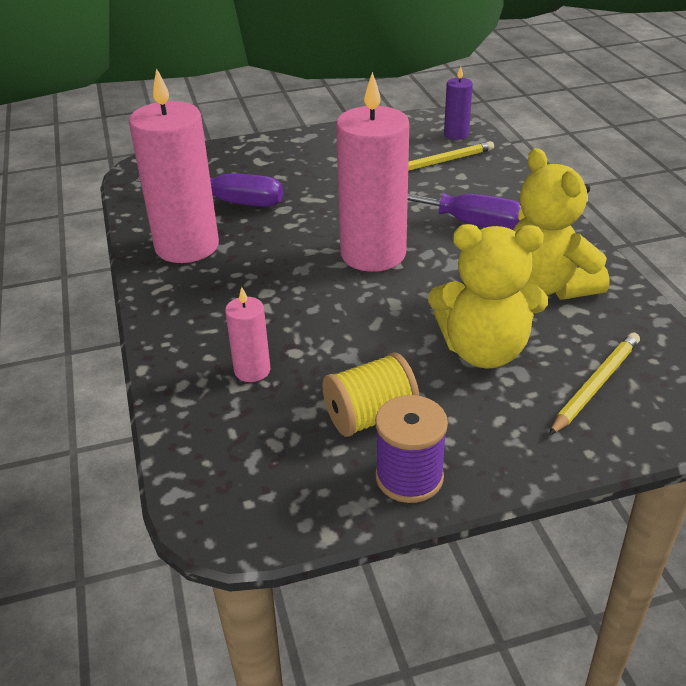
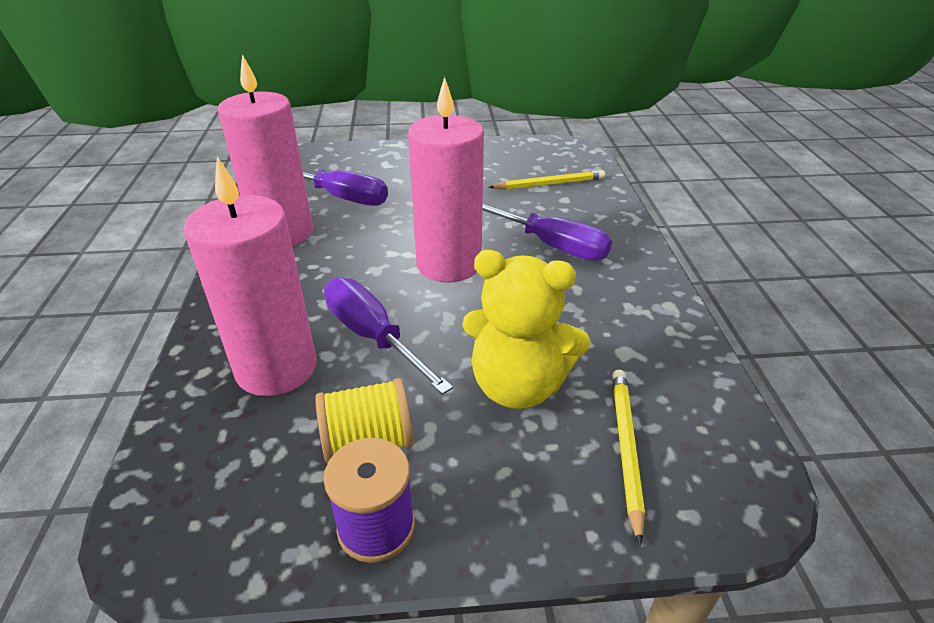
camera: 10 degrees right, 0 degrees up
pink candle [225,287,270,382] -> pink candle [184,157,317,396], size x2.14
purple candle [444,66,473,140] -> none
yellow teddy bear [513,148,610,300] -> none
yellow pencil [549,332,640,435] -> yellow pencil turned 45 degrees counterclockwise [612,370,645,546]
none -> purple screwdriver [324,277,453,395]

